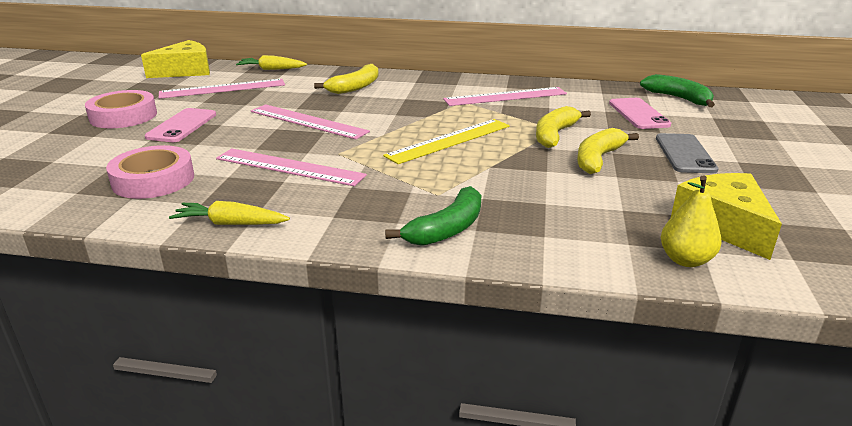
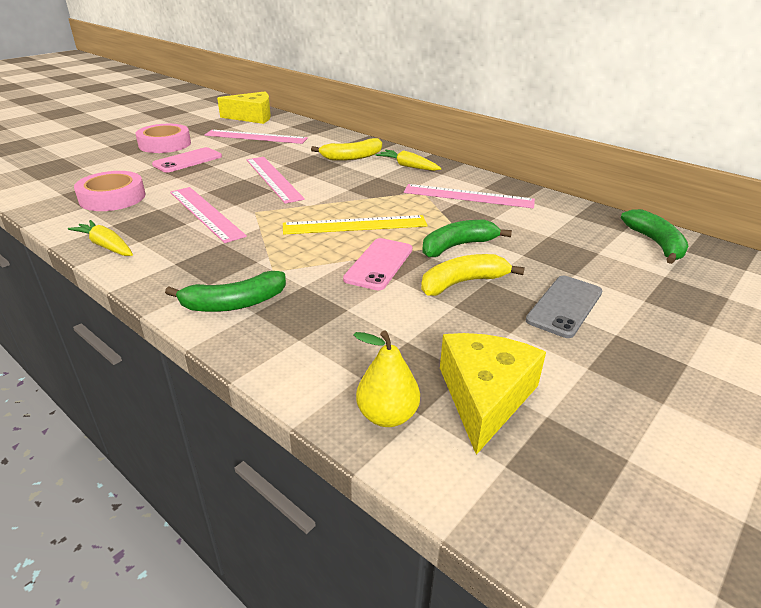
camera: 30 degrees right, 5 degrees up
yellow carrot [236,55,307,70] -> yellow carrot moved to [376,150,441,171]
yellow banana [536,106,591,148] -> green banana [422,220,512,257]
pink phone [609,98,671,129] -> pink phone moved to [343,238,412,290]

